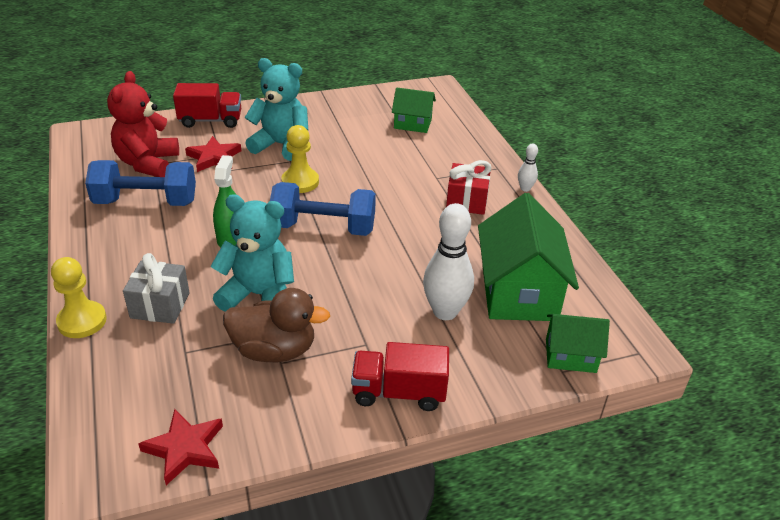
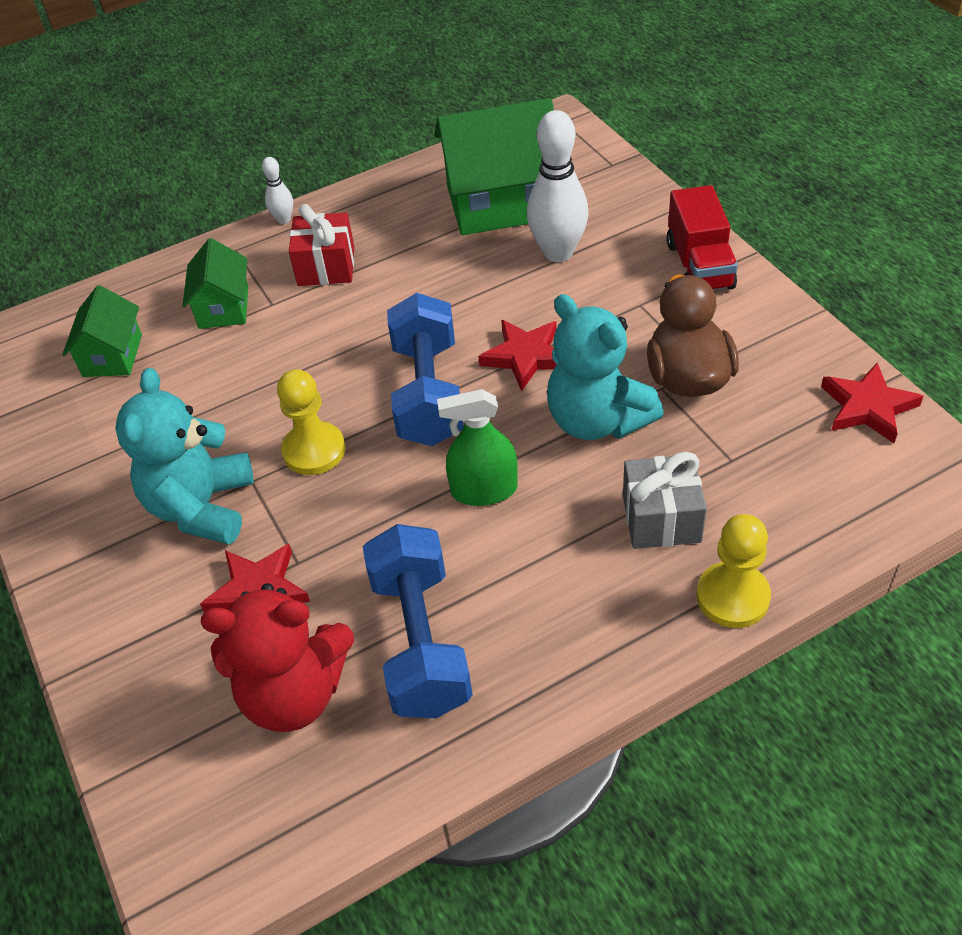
camera: 95 degrees left, 10 degrees up
red truck [173,83,241,128] -> none
turquoise teddy bear [210,194,294,312] -> turquoise teddy bear turned 45 degrees counterclockwise [547,294,664,440]
green house [546,314,610,373] -> green house moved to [182,238,248,329]
none -> red star [478,320,557,391]

